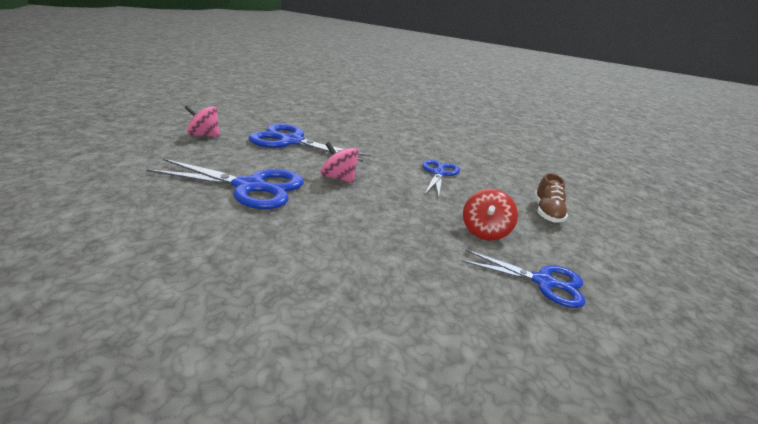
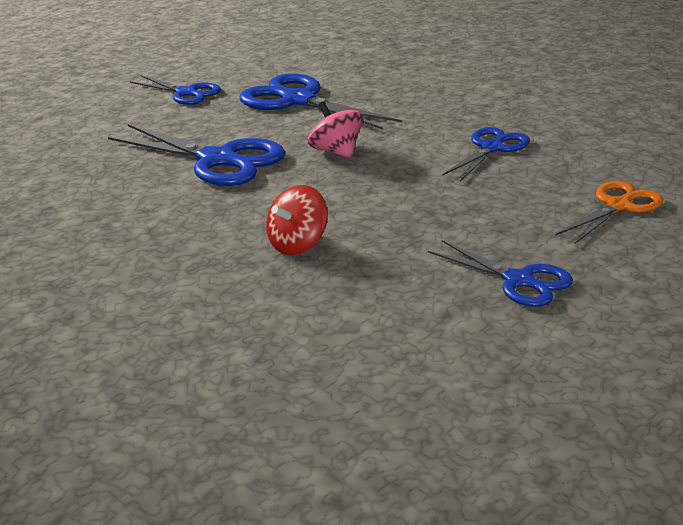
camera: 25 degrees right, 0 degrees up
pink spinning top [185,105,220,137] -> blue scissors [130,75,221,105]
red spinning top [463,189,518,241] -> red spinning top moved to [266,185,328,255]
brown shoe [534,173,568,223] -> orange scissors [555,181,664,244]

